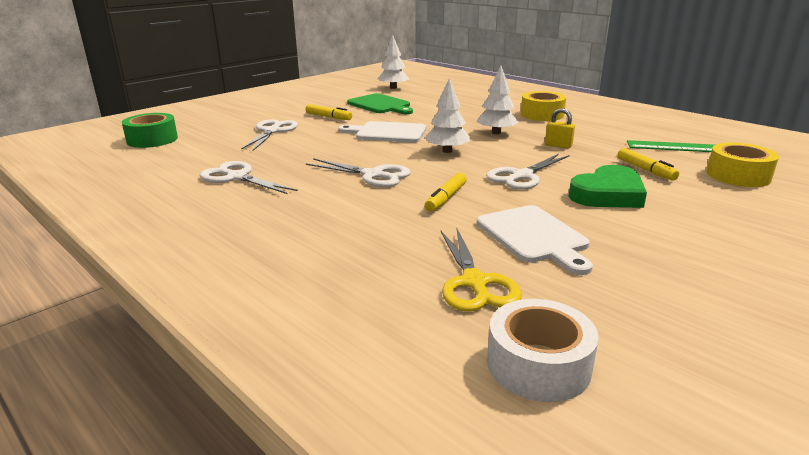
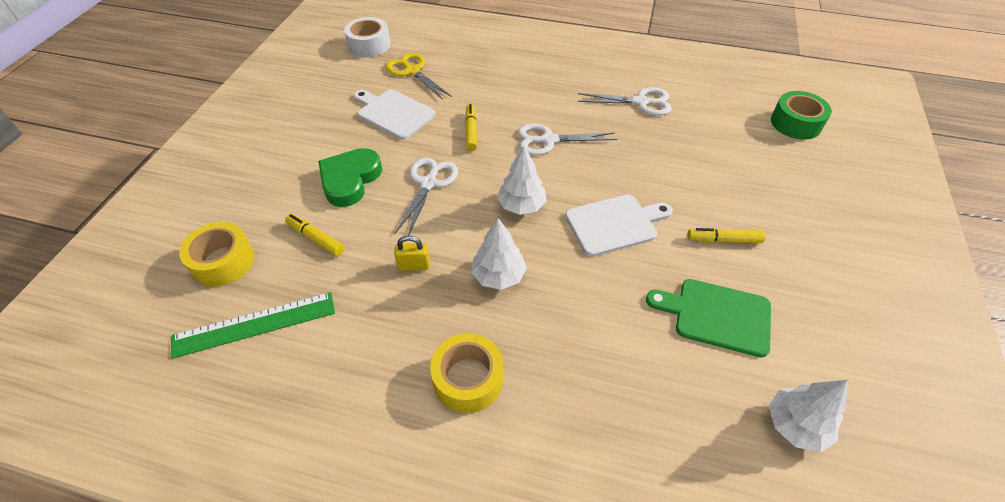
camera: 150 degrees right, 25 degrees up
white scissors [241,119,298,151] -> none

